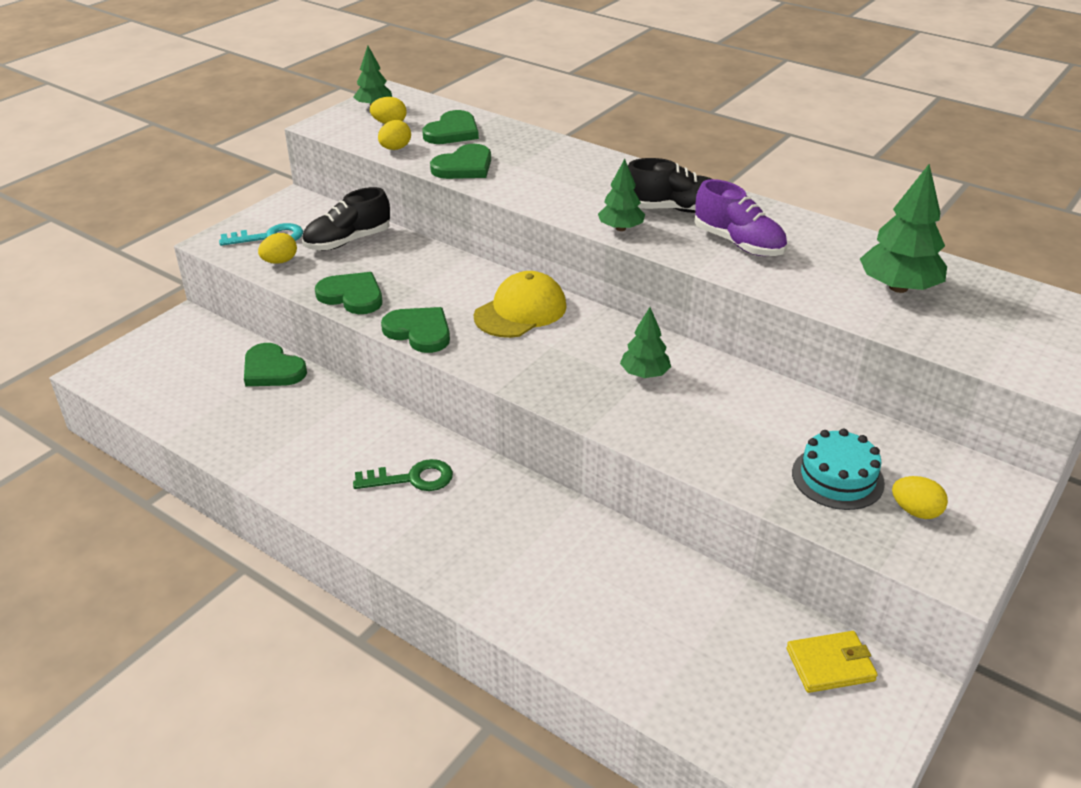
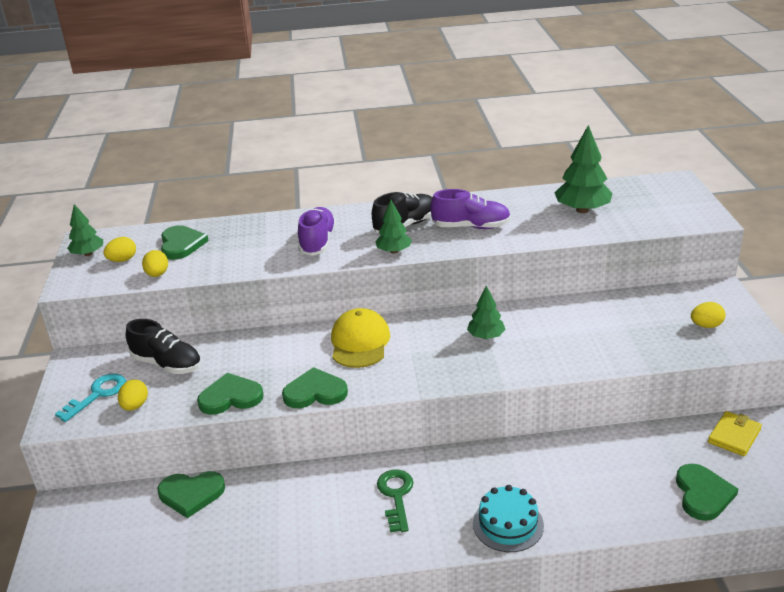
camera: 40 degrees left, 5 degrees down
black shoe [302,187,390,250] -> black shoe turned 75 degrees counterclockwise [126,319,201,374]
green key [353,459,453,491] -> green key turned 45 degrees counterclockwise [377,470,413,532]
green heart [430,144,491,179] -> green heart moved to [676,464,738,521]
turquoise cake [792,429,885,510] -> turquoise cake moved to [473,485,544,552]
none -> purple shoe [298,207,336,256]

